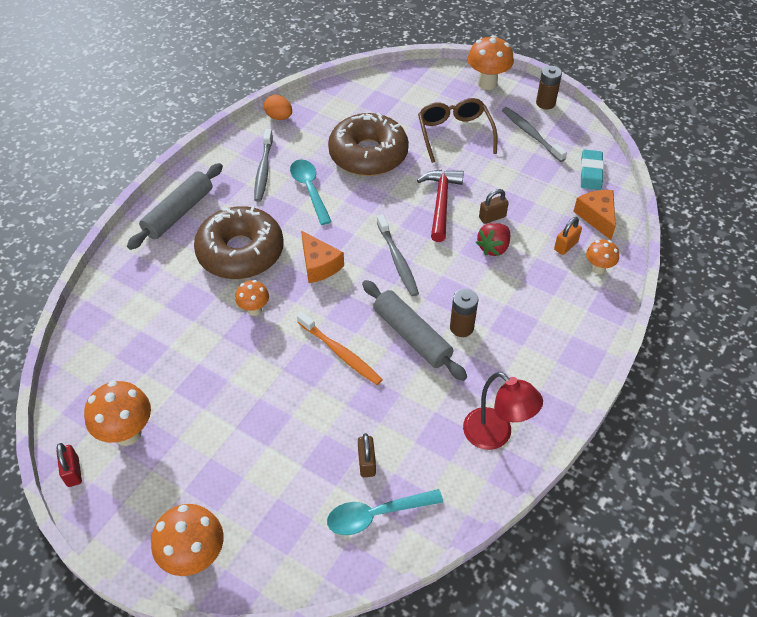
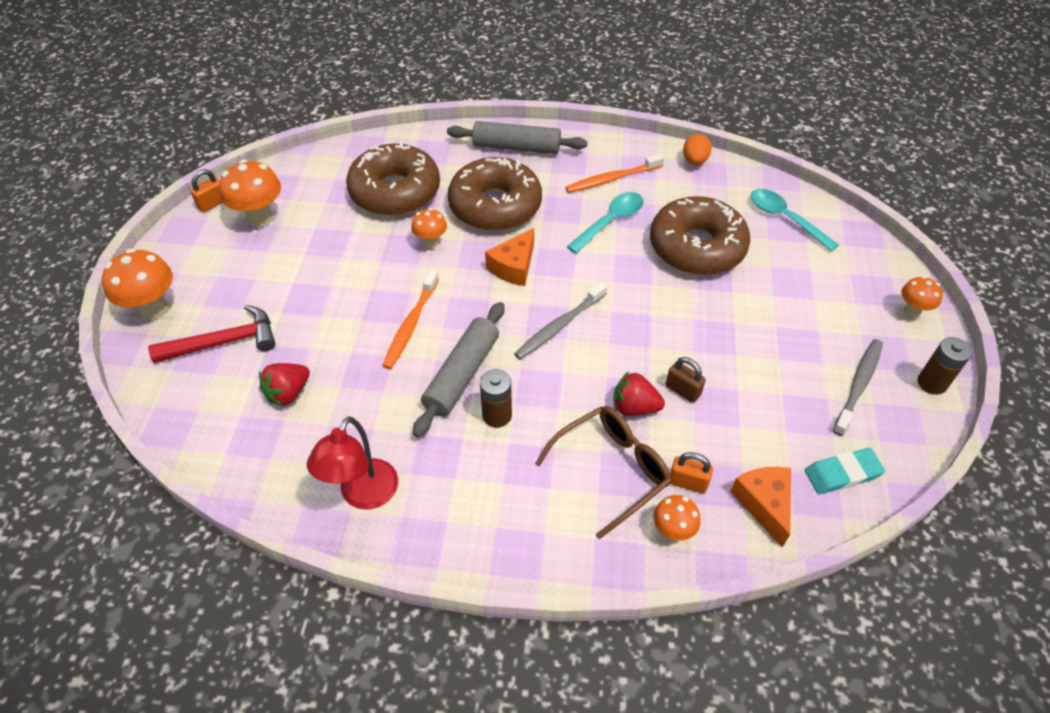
camera: 65 degrees right, 0 degrees up
red padlock [56,443,82,487] -> orange padlock [190,169,223,212]
grey toothbrush [254,129,273,202] -> orange toothbrush [565,154,664,193]
turquoise spoon [327,489,443,535] -> turquoise spoon moved to [751,189,839,252]
brown padlock [358,433,376,477] -> red strawberry [259,363,310,407]
red hammer [417,170,464,242] -> red hammer moved to [148,305,275,363]
brown glasses [418,98,497,163] -> brown glasses moved to [535,406,671,539]
orange mushroom [468,35,514,90] -> orange mushroom [901,276,943,318], size x0.59
orange cheese [573,190,616,240] -> orange cheese turned 60 degrees counterclockwise [730,467,791,547]
none -> brown donut [346,141,440,216]

